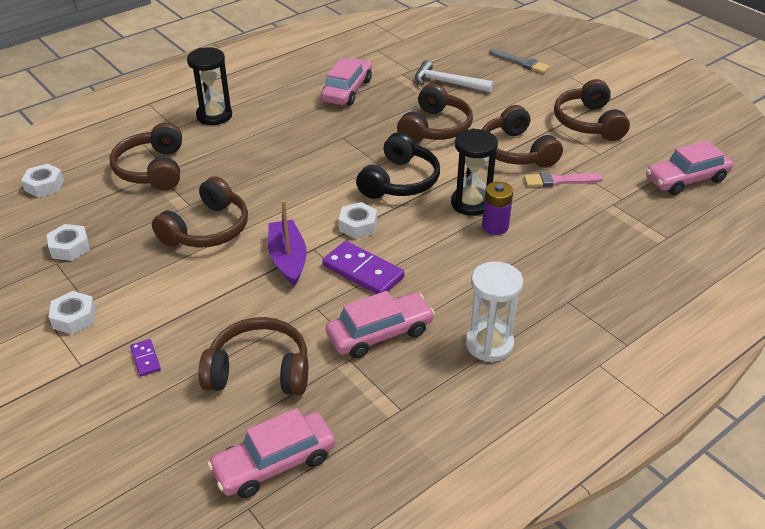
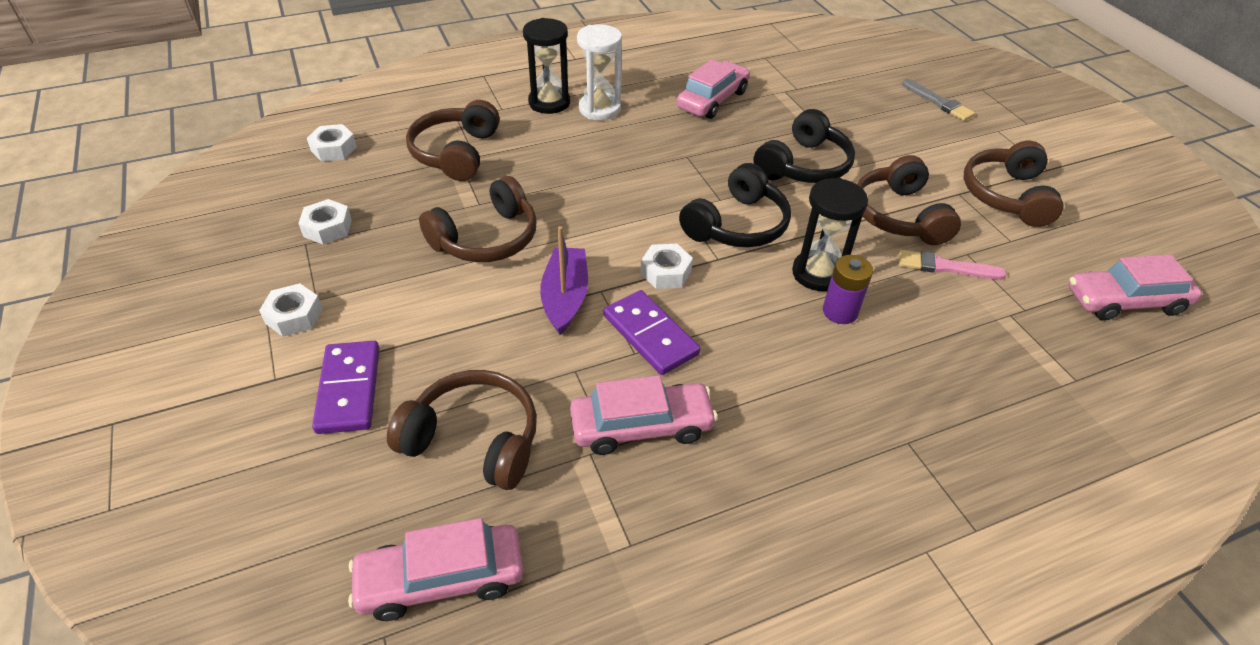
camera: 15 degrees right, 5 degrees up
purple domino [130,339,161,377] -> purple domino [312,341,380,434], size x1.99
brown headphones [397,83,473,143] -> black headphones [753,109,855,183]
white hammer [415,60,493,93] -> none
white hourglass [466,261,523,362] -> white hourglass moved to [577,24,622,120]

